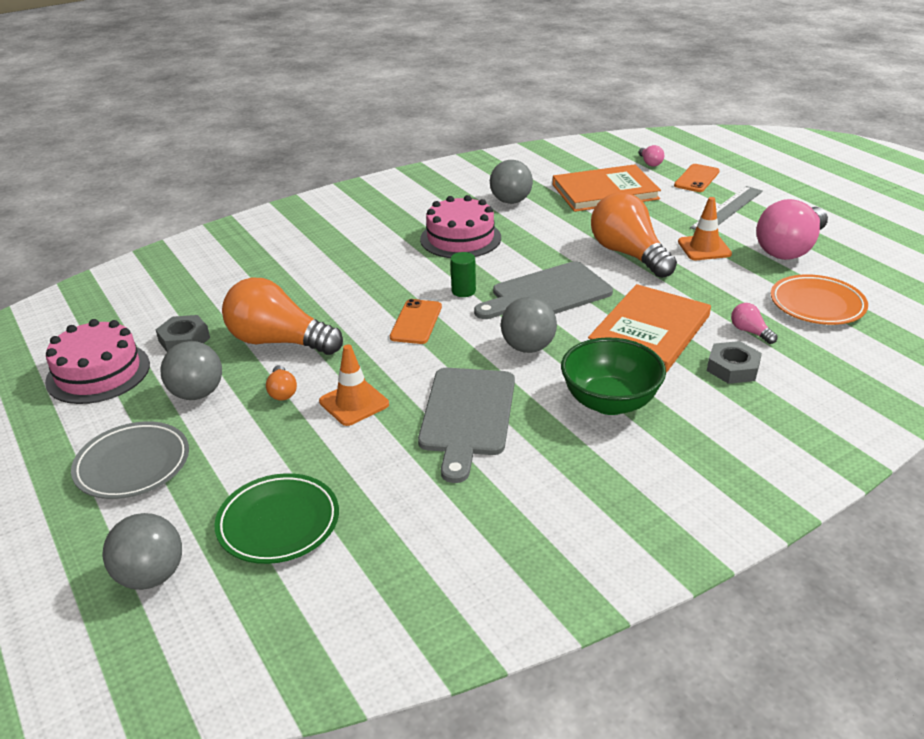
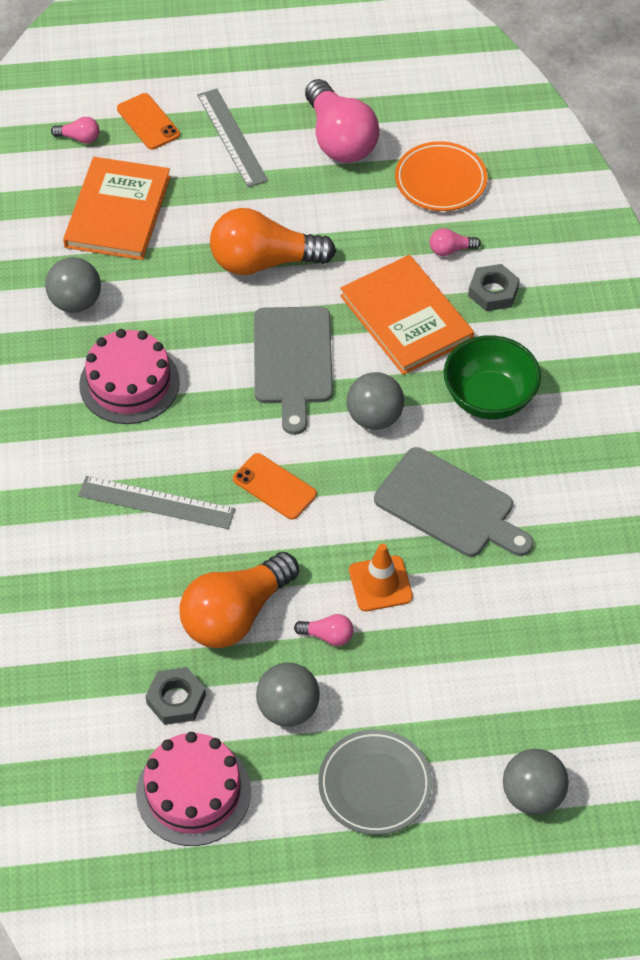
camera: 65 degrees left, 20 degrees up
green plate [214,473,339,564] -> none
orange light bulb [266,365,297,401] -> pink light bulb [294,614,353,646]
green cylinder [450,252,476,297] -> none
orange traffic cone [678,197,732,260] -> none
none -> grey ruler [78,476,235,529]

